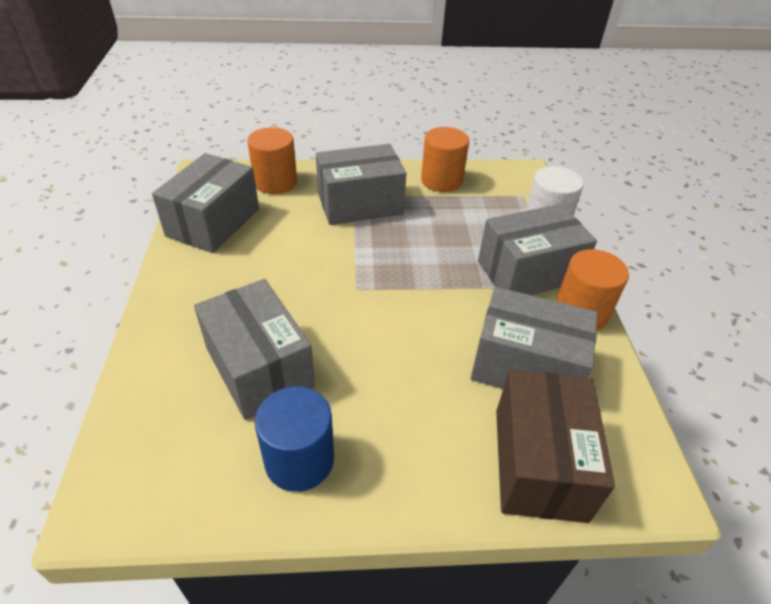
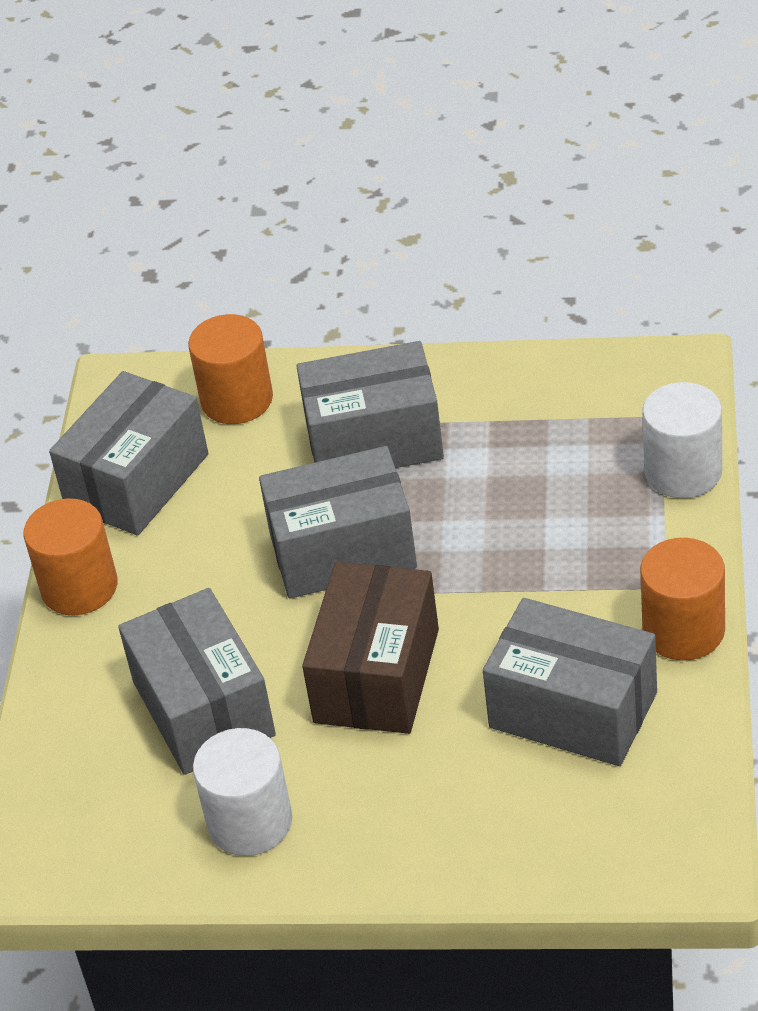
camera: 15 degrees right, 0 degrees up
blue cylinder [255,386,334,492] -> white cylinder [193,728,292,856]
orange cylinder [421,127,469,192] -> orange cylinder moved to [23,498,118,615]
grey box [478,204,597,295] -> grey box moved to [259,446,417,599]
brown box [496,370,615,523] -> brown box moved to [302,562,439,734]

